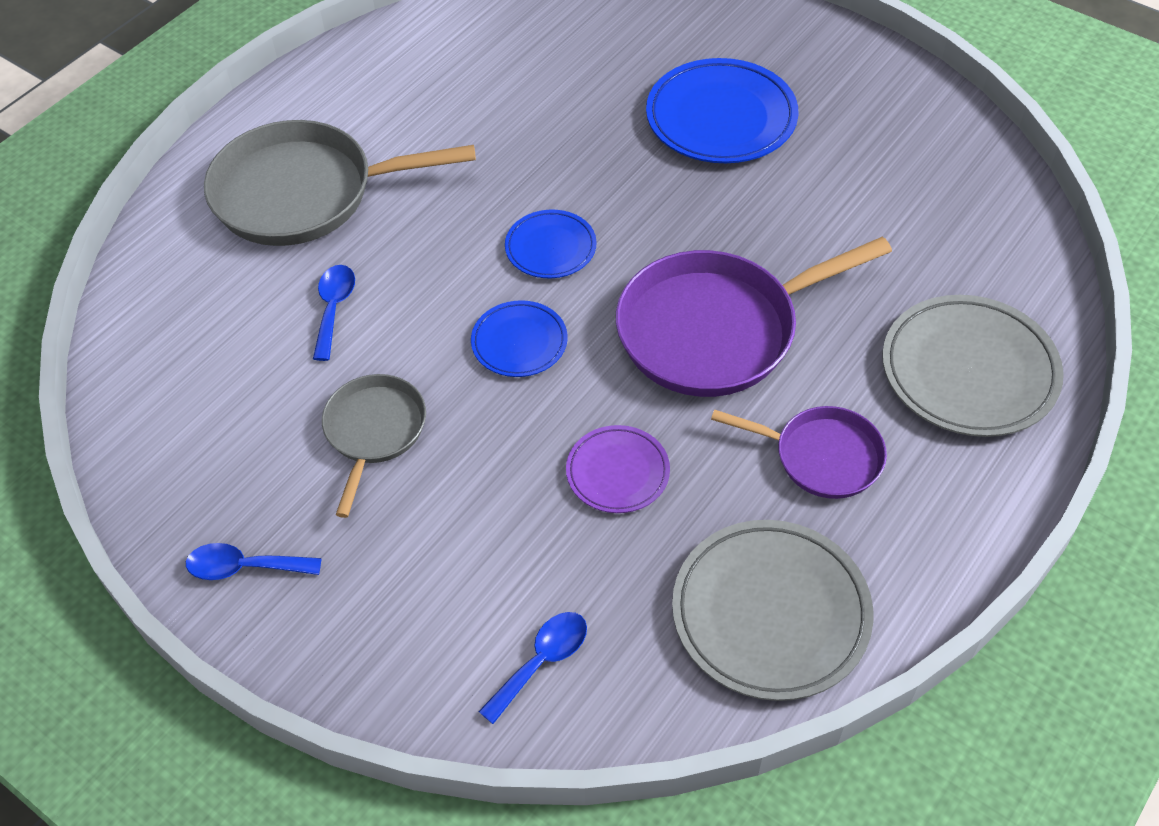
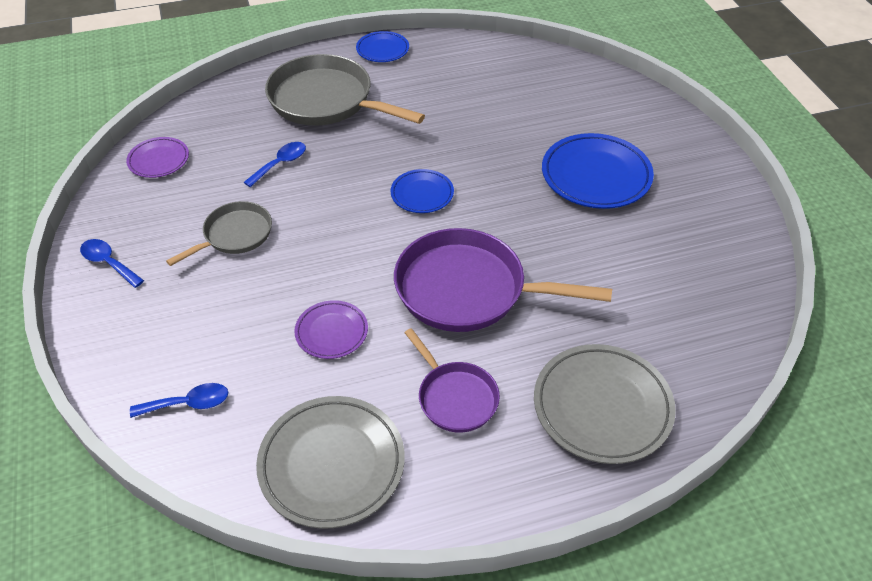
camera: 35 degrees right, 5 degrees down
blue plate [471,300,568,377] -> blue plate moved to [356,31,409,62]
none -> purple plate [126,137,189,178]

